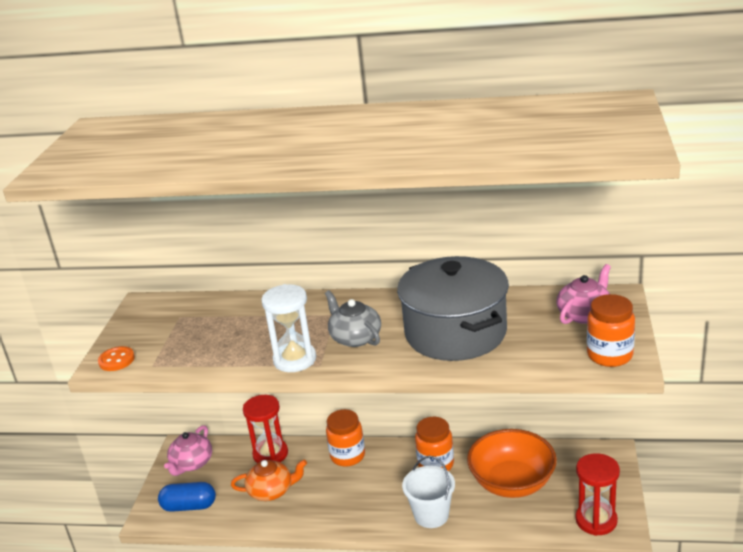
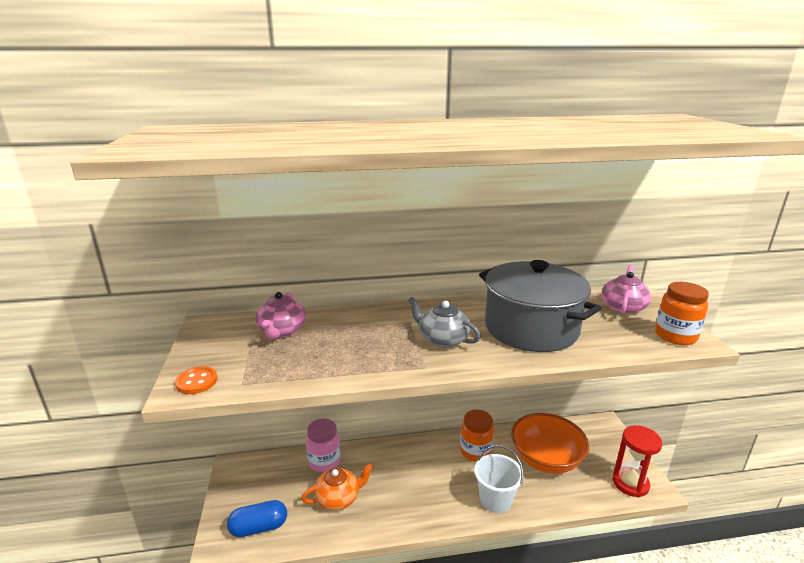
camera: 20 degrees left, 5 degrees down
pink teapot [164,425,212,476] -> pink teapot moved to [255,292,306,339]
red hourglass [243,395,288,463] -> pink jar [306,419,341,472]
white hourglass [261,284,316,372] -> none
orange jar [326,409,365,467] -> none

